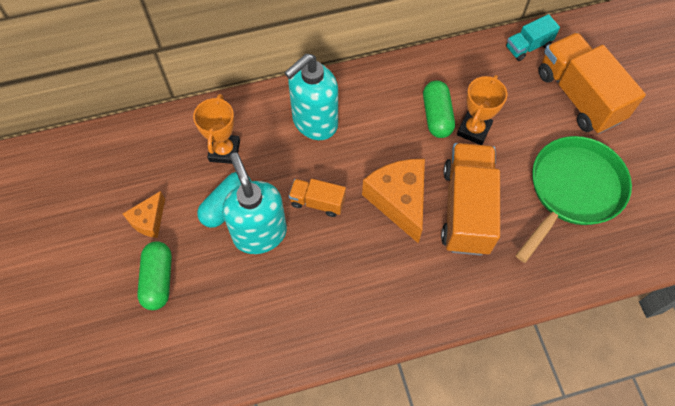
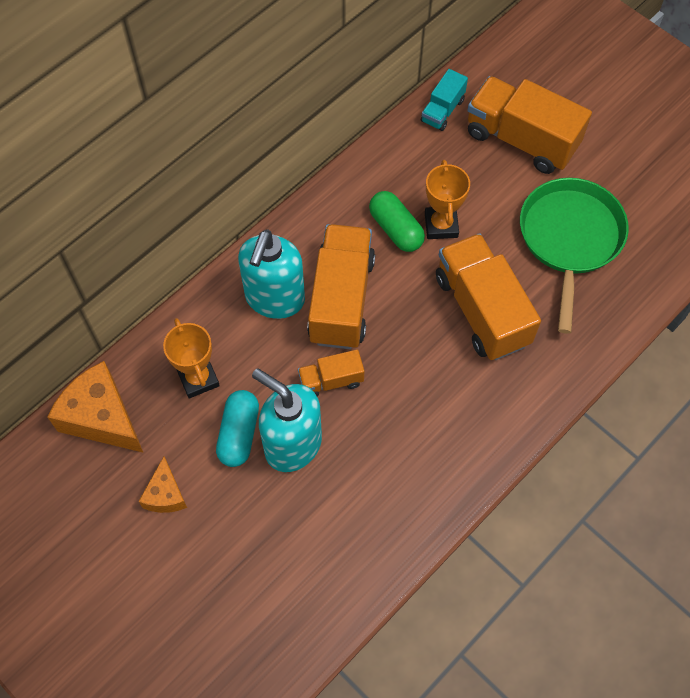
camera: 30 degrees left, 0 degrees up
green capsule [137,241,172,310] -> none
orange cheese [362,159,425,243] -> orange cheese moved to [47,361,144,453]
none -> orange truck [307,224,375,349]

